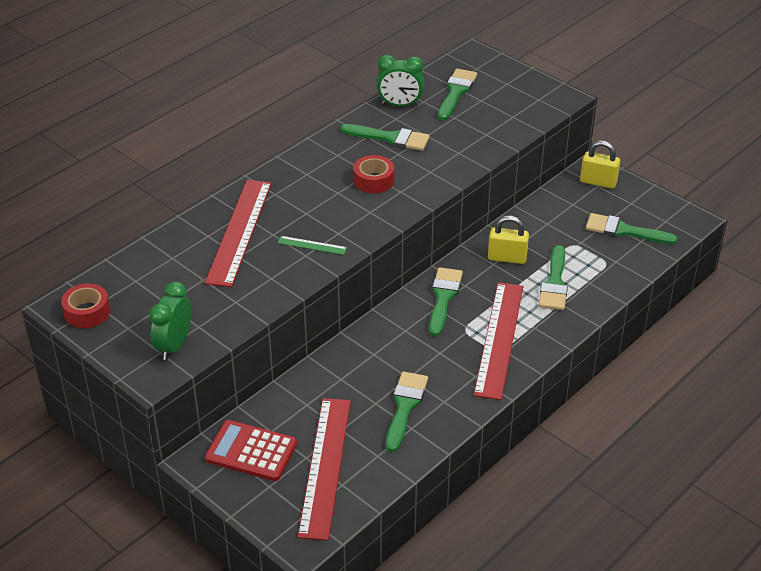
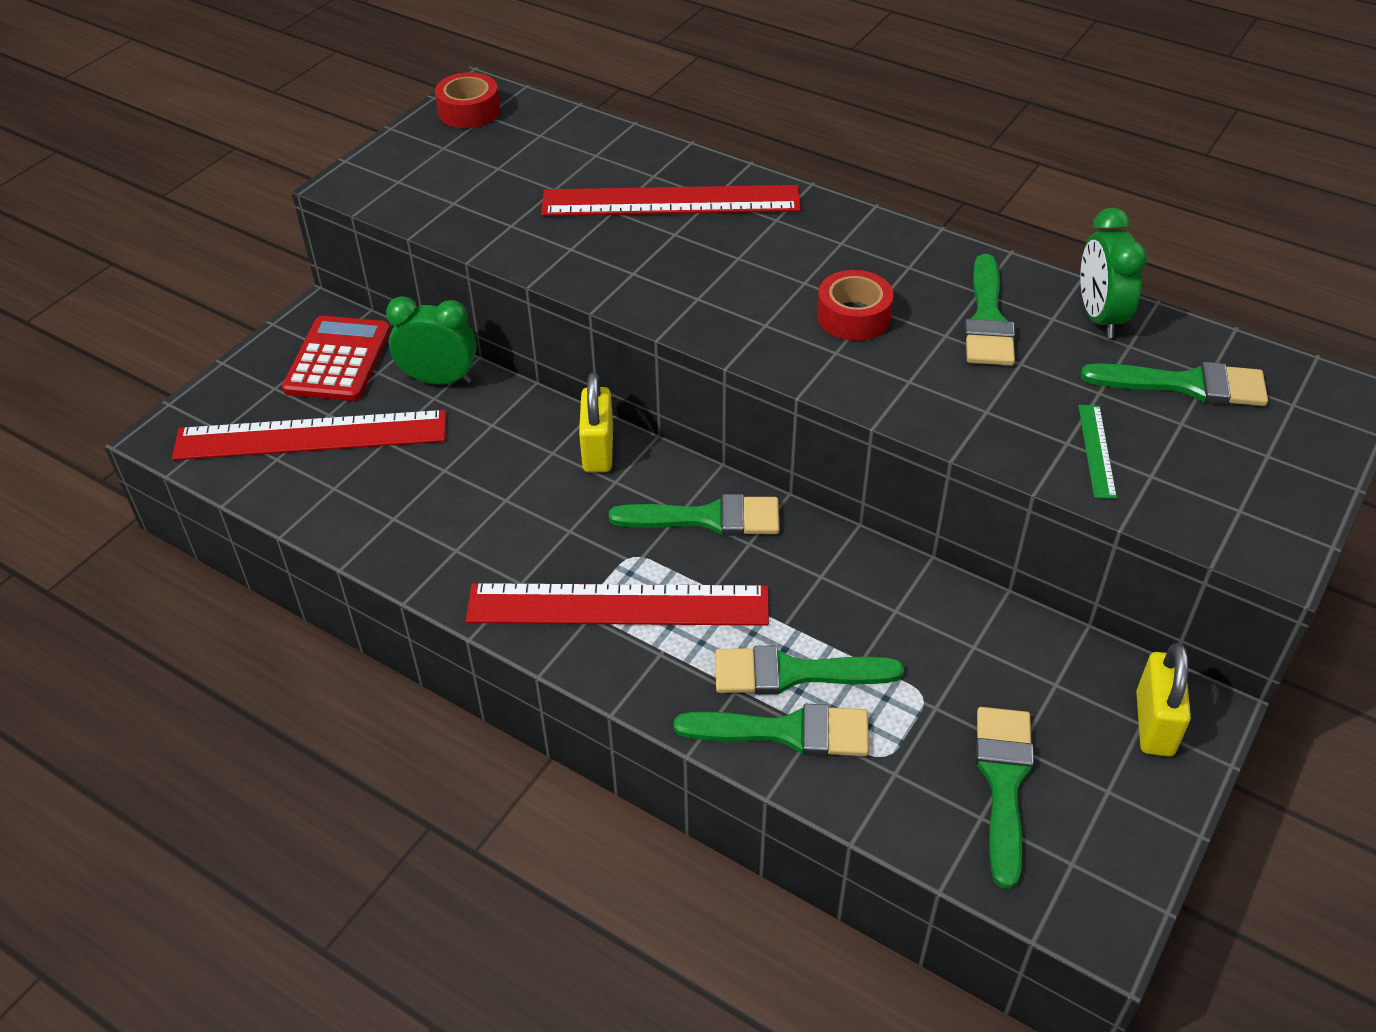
camera: 80 degrees right, 5 degrees up
green clock [149,282,191,360] -> green clock moved to [386,296,477,385]
green ruler [278,236,347,255] -> green ruler moved to [1078,405,1117,499]
green brush [386,371,428,452] -> green brush moved to [674,704,869,756]
yellow padlock [488,216,529,264] -> yellow padlock moved to [579,372,613,472]

